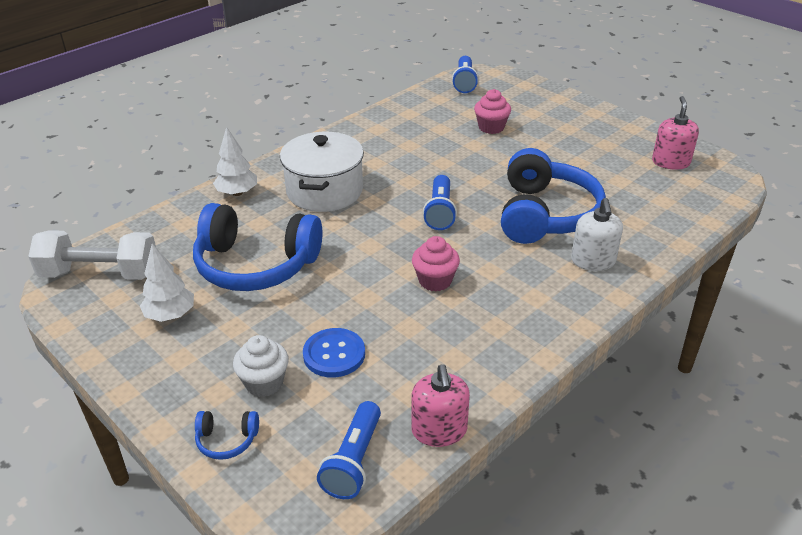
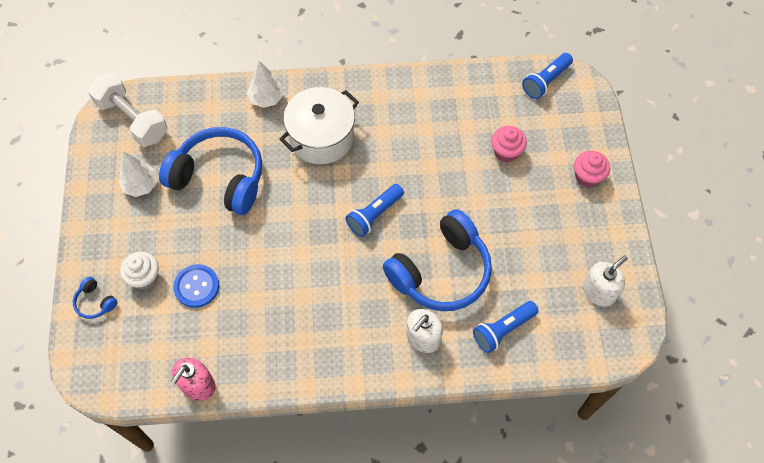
camera: 40 degrees right, 25 degrees up
blue headphones [193,203,323,291] -> blue headphones turned 150 degrees clockwise [159,127,262,215]
blue flashlight [317,401,381,499] -> blue flashlight moved to [473,301,539,353]
pink cupcake [412,236,460,292] -> pink cupcake moved to [574,151,610,188]
pink soap dispenser [652,96,699,170] -> white soap dispenser [583,255,628,307]

